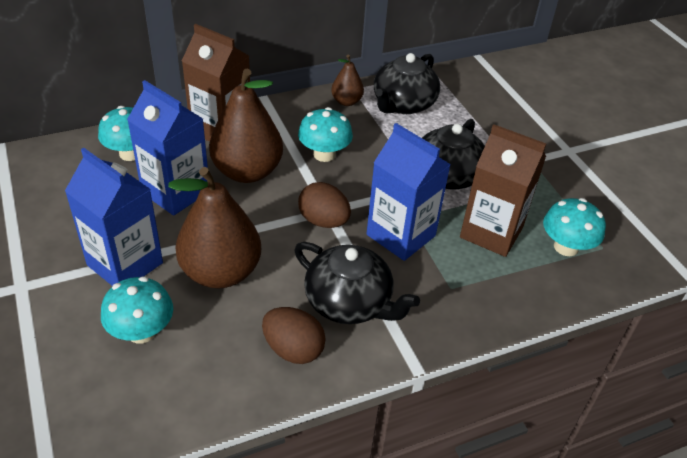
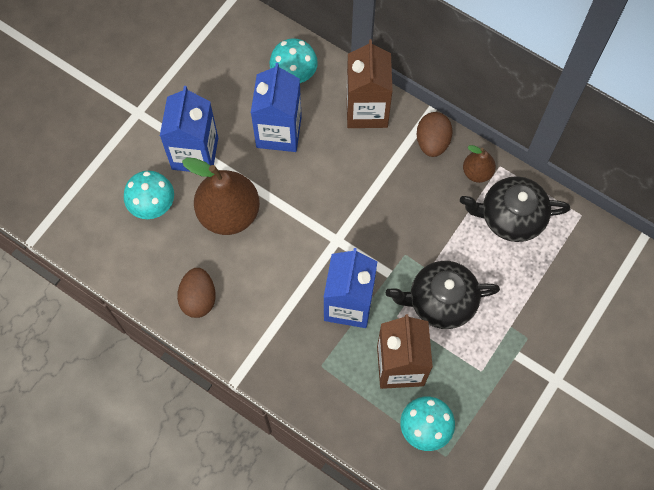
camera: 60 degrees right, 25 degrees up
brown pear [209,69,283,183] -> none
black teapot [294,242,420,324] -> none
turquoise mushroom [298,107,353,162] -> none
brown egg [298,182,351,228] -> brown egg moved to [417,112,453,157]

